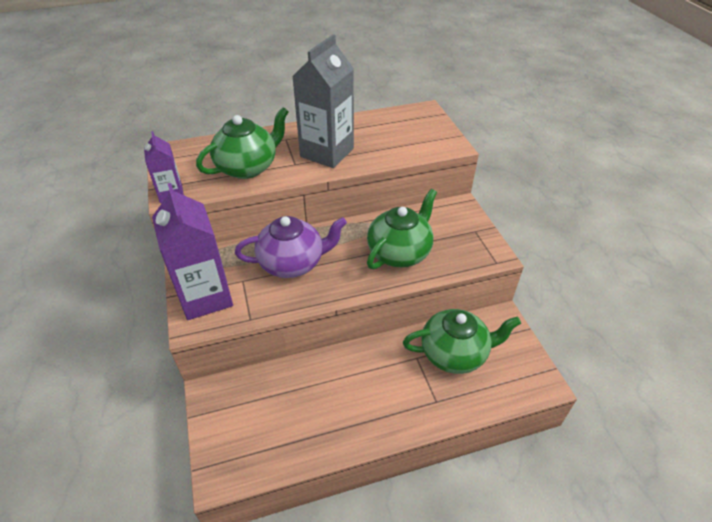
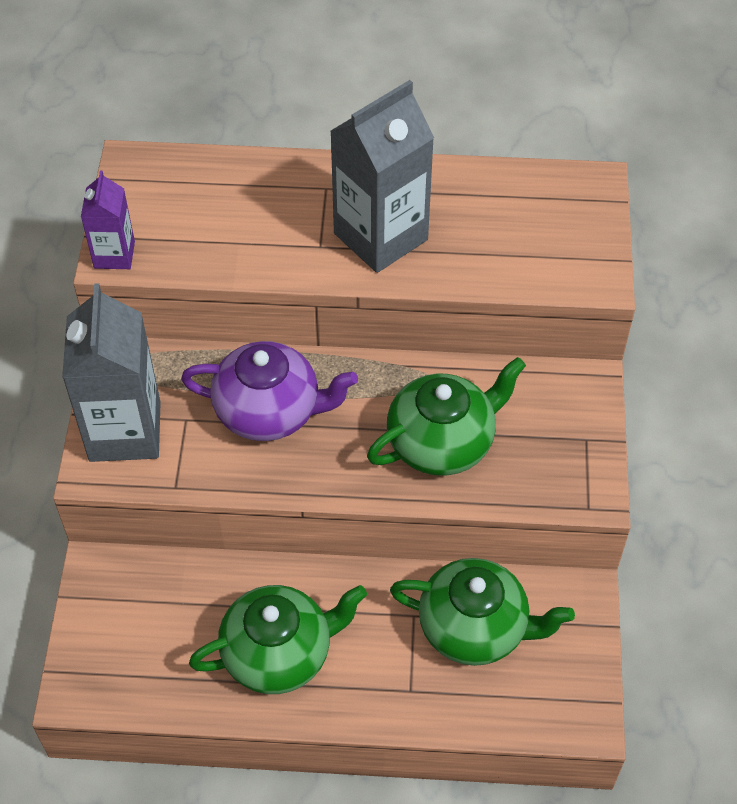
camera: 20 degrees right, 10 degrees up
purple carton [152,183,233,320] -> grey carton [62,283,161,462]
green teapot [196,107,289,179] -> green teapot moved to [189,585,367,694]

